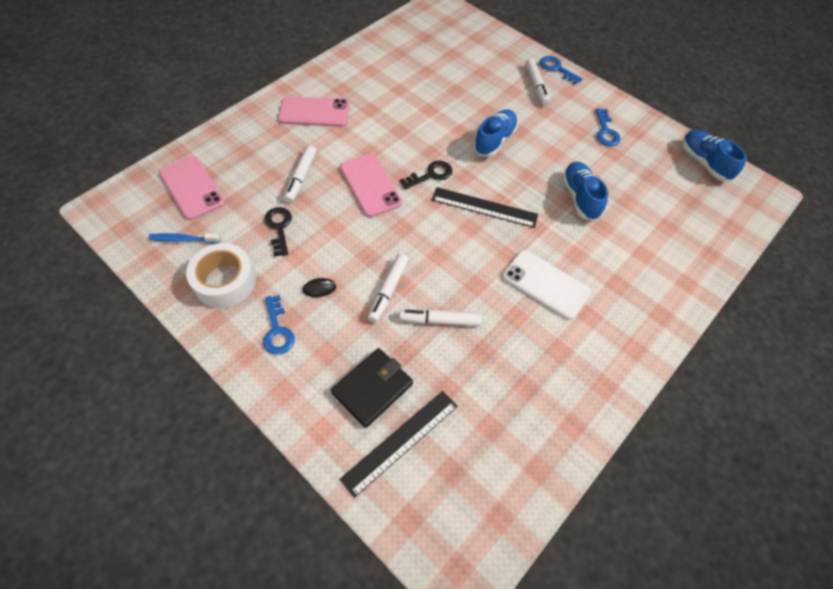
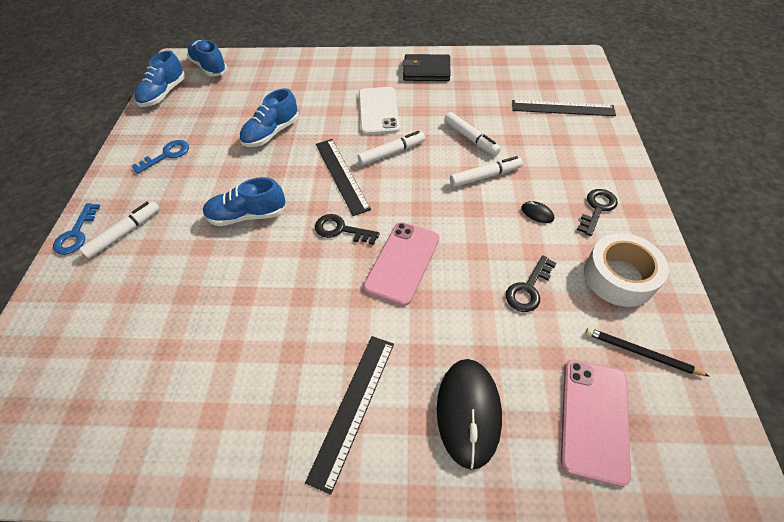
camera: 125 degrees left, 5 degrees down
blue toothbrush [148,233,220,243] -> black pencil [586,328,709,376]
blue key [263,295,295,355] -> black key [577,189,618,236]
pink phone [278,96,350,127] -> black ruler [305,336,394,495]
white marker [284,145,316,203] -> white marker moved to [358,131,425,166]
black wallet [331,348,413,428] -> black wallet moved to [402,54,450,81]
none -> blue shoe [187,40,228,77]
none -> black mouse [437,359,502,470]

